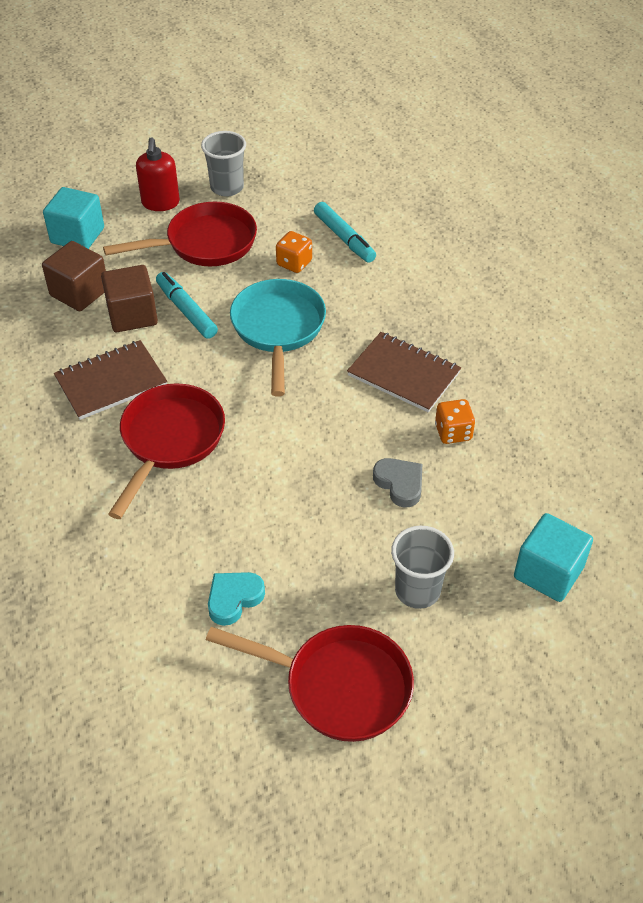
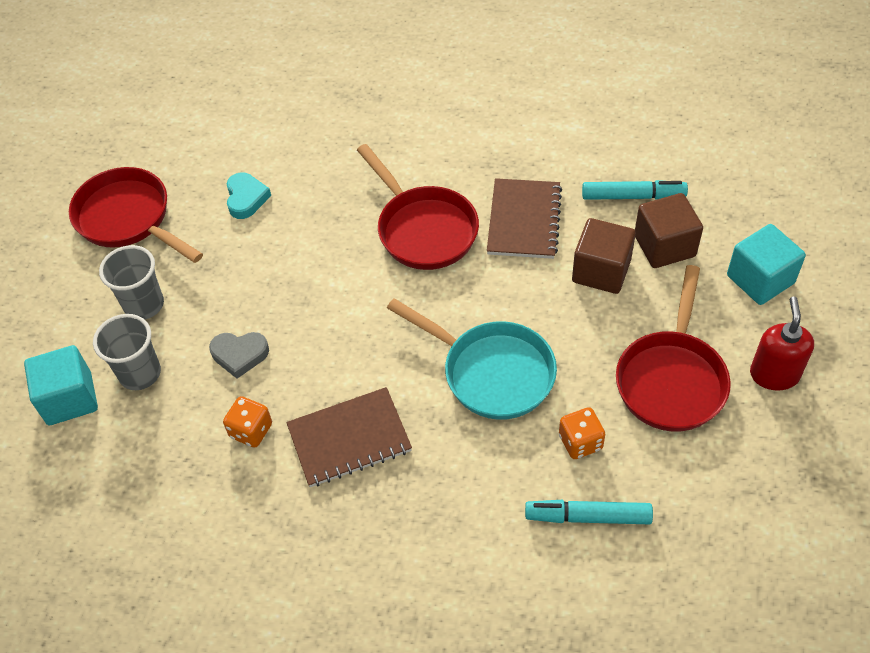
camera: 130 degrees right, 5 degrees up
red soap dispenser [136,137,180,211] -> red soap dispenser turned 60 degrees clockwise [750,297,814,390]
turquoise marker [156,272,218,339] -> turquoise marker moved to [582,180,688,200]
grey cup [201,131,246,196] -> grey cup moved to [93,314,161,390]
red pan [206,625,414,742] -> red pan turned 75 degrees clockwise [69,167,203,263]

